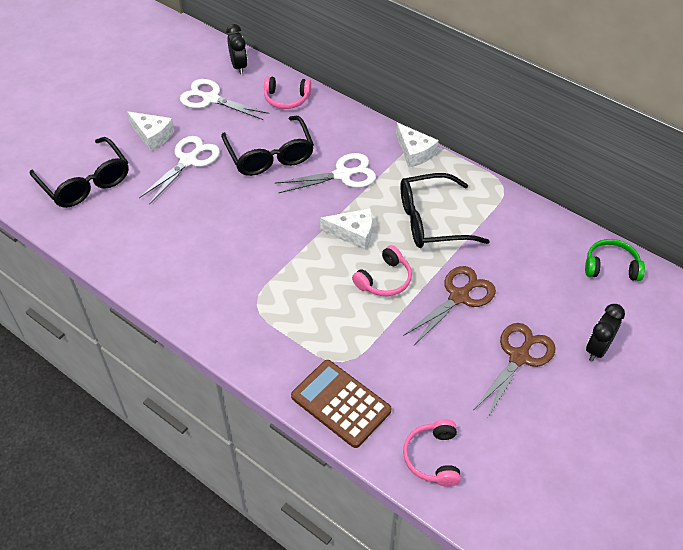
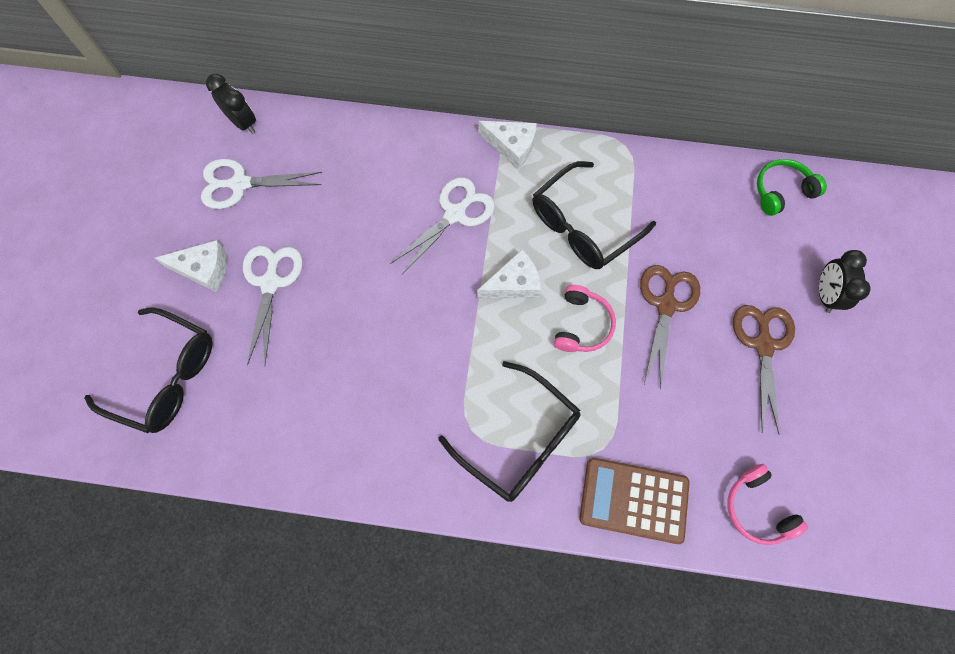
camera: 30 degrees left, 20 degrees up
black glasses [221,116,314,176] -> black glasses moved to [438,361,581,502]
pink headphones [264,76,311,109] -> none

